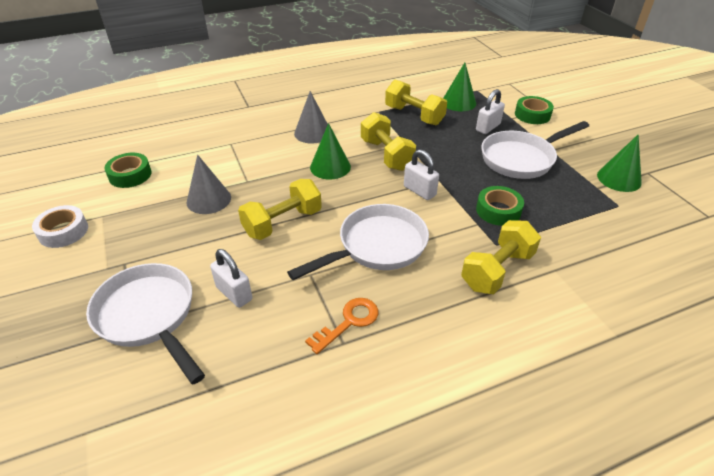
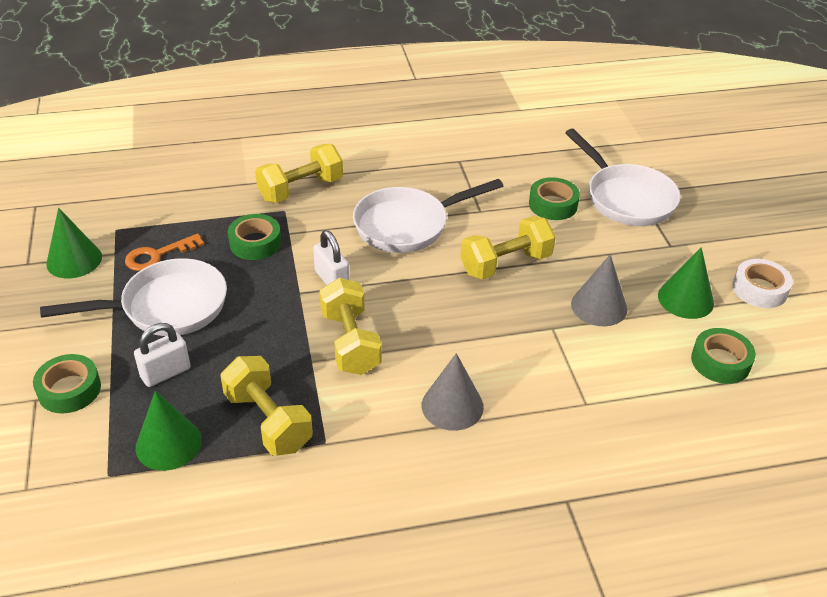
camera: 170 degrees left, 0 degrees up
white padlock [210,249,252,308] -> green tape [529,177,580,220]
orange key [305,298,378,354] -> orange key moved to [125,233,204,271]
green cone [310,123,351,179] -> green cone moved to [658,247,714,319]

